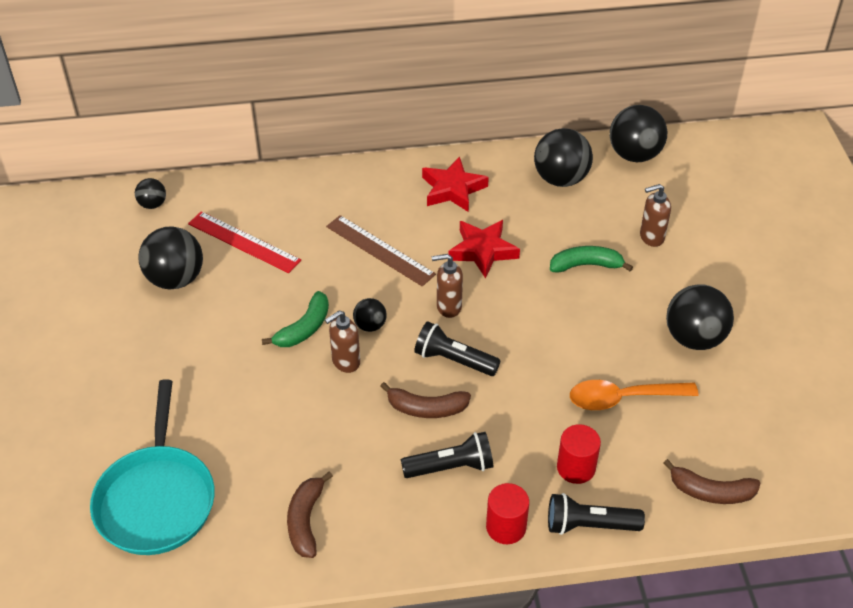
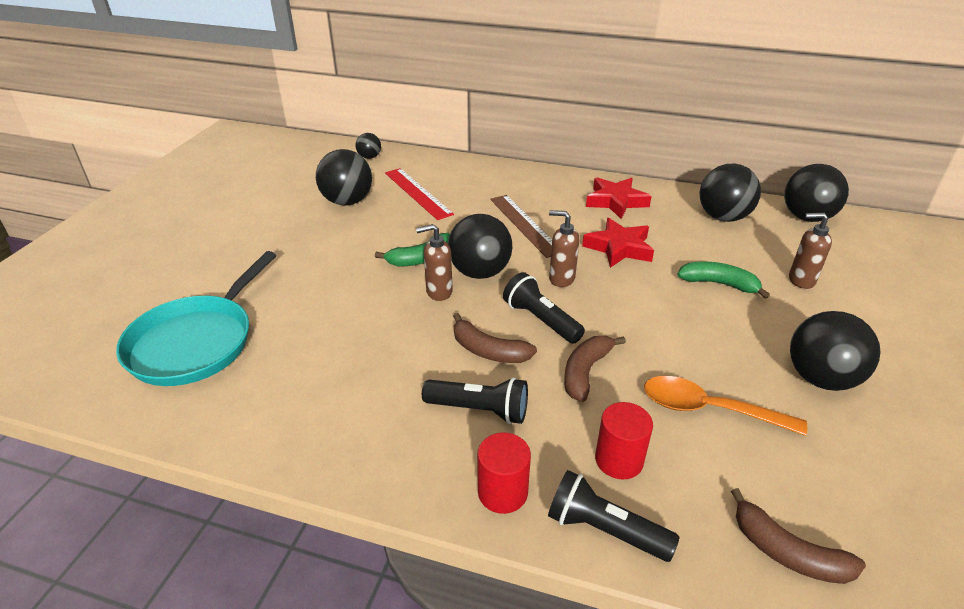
camera: 25 degrees right, 10 degrees down
brown banana [287,471,333,558] -> brown banana moved to [564,336,626,402]
black ball [353,298,387,332] -> black ball [448,214,512,279], size x1.92

